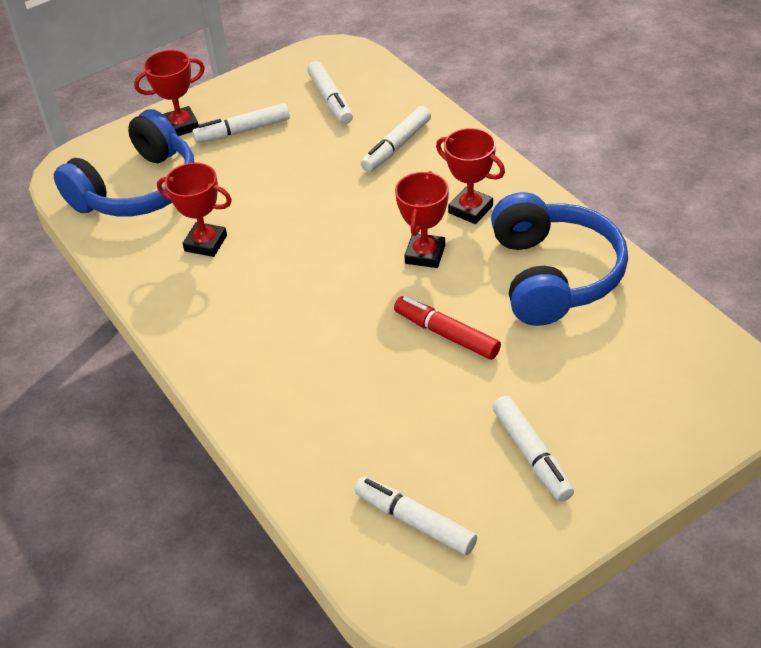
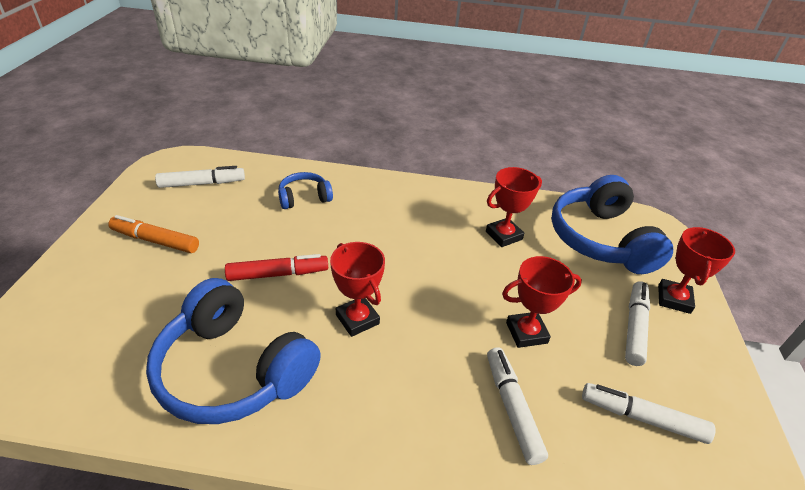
camera: 125 degrees right, 5 degrees down
red trophy [436,128,505,224] -> red trophy moved to [502,256,582,348]
white marker [492,396,574,502] -> orange marker [108,215,199,253]
none -> blue headphones [278,172,333,209]

